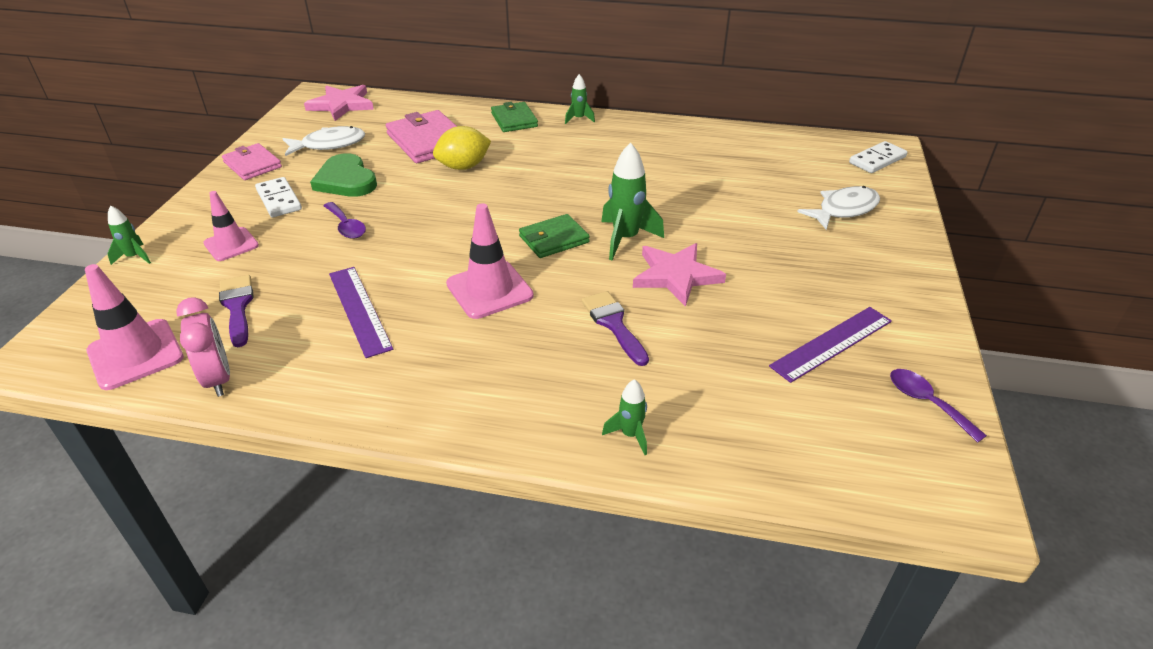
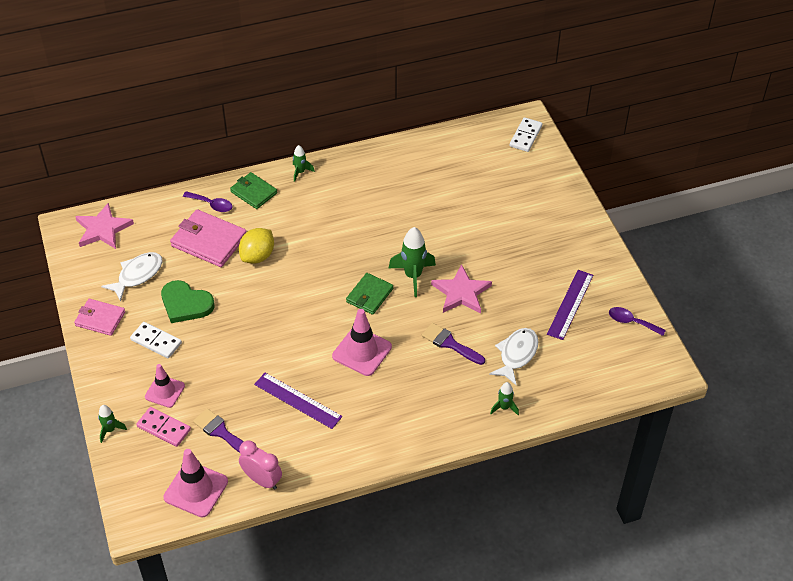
camera: 30 degrees left, 10 degrees up
purple spoon [324,202,366,239] -> purple spoon moved to [183,191,232,212]
white fish [797,186,880,230] -> white fish moved to [489,328,539,385]
none -> pink domino [136,407,191,447]

